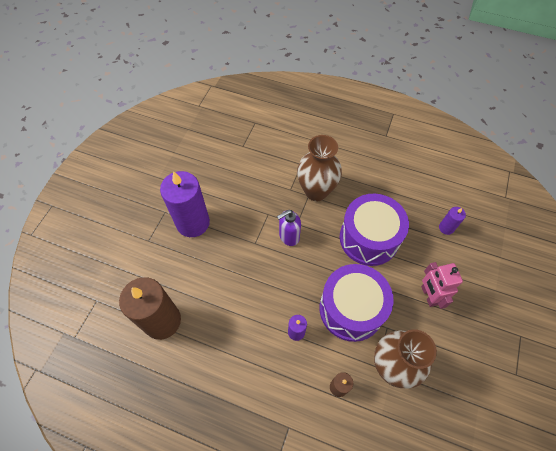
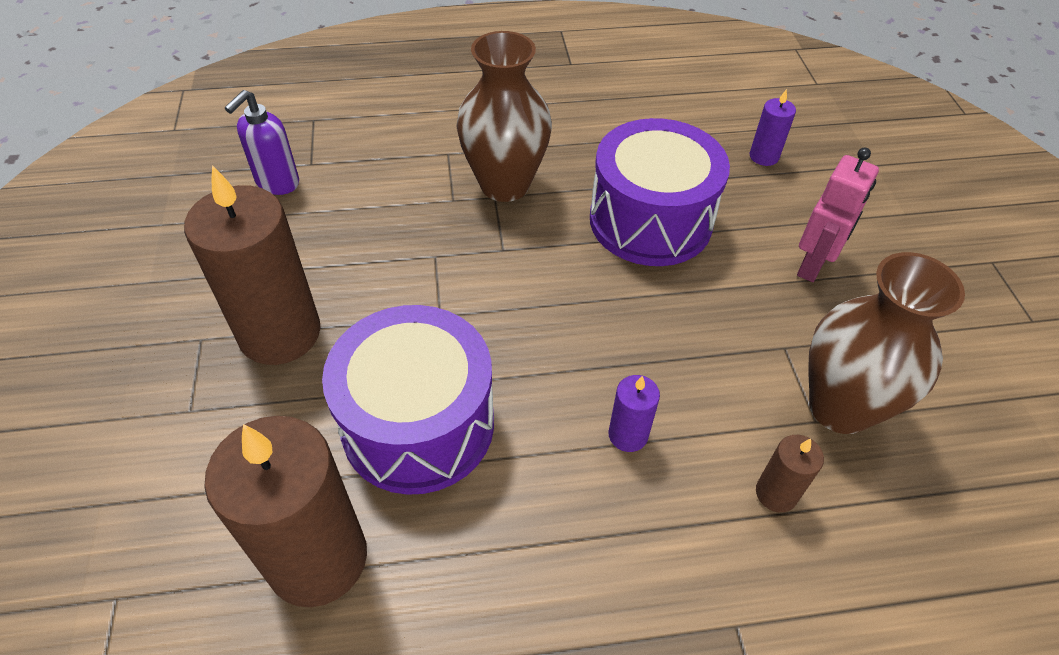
camera: 30 degrees left, 10 degrees down
purple candle [160,171,210,237] -> brown candle [184,165,321,365]
purple soap dispenser [277,210,301,246] -> purple soap dispenser moved to [225,90,299,195]
purple drum [320,264,394,342] -> purple drum moved to [322,305,494,495]
pink robot [421,262,463,309] -> pink robot turned 105 degrees counterclockwise [797,148,879,282]

